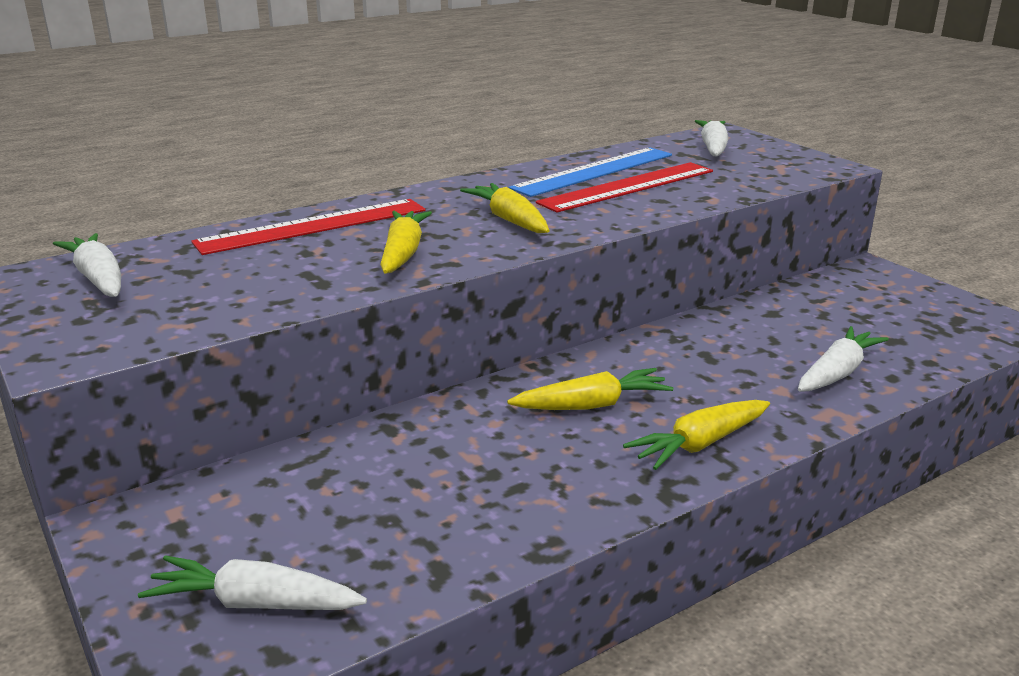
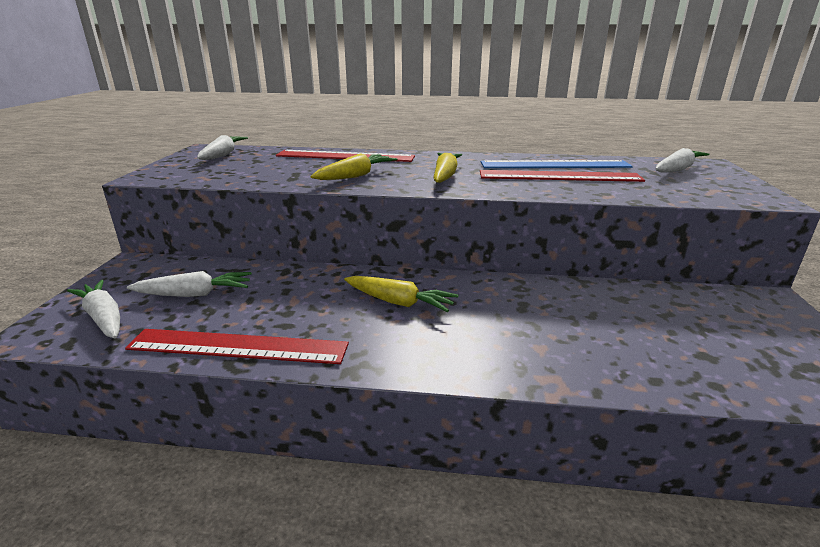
camera: 40 degrees right, 0 degrees up
yellow carrot [623,400,770,470] -> none
white carrot [798,326,889,392] -> white carrot moved to [127,271,252,297]
none -> red ruler [125,329,349,364]

